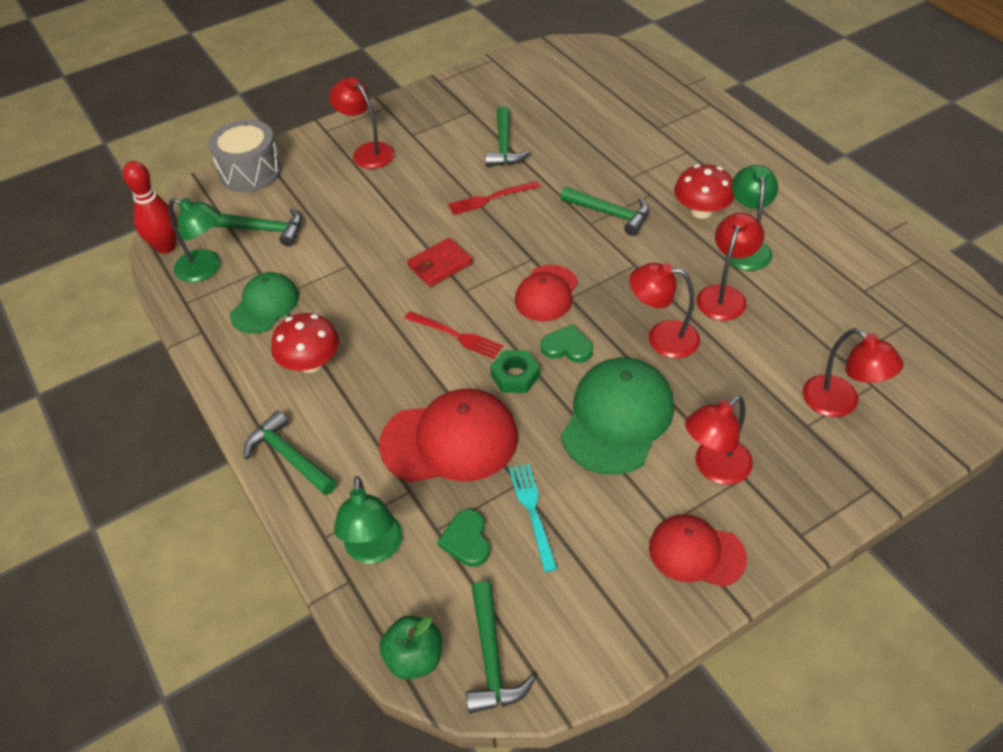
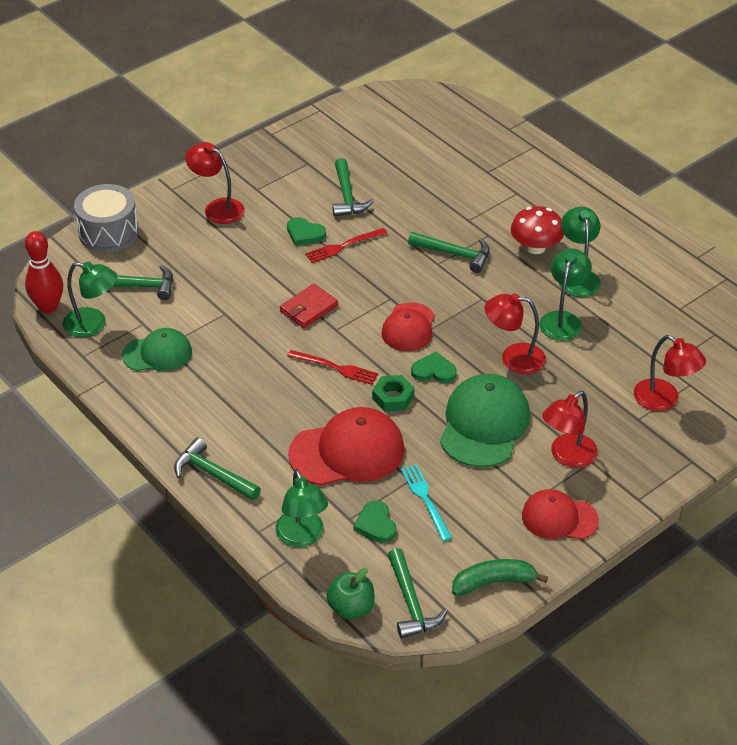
camera: 10 degrees left, 5 degrees down
green cap [230,272,299,334] -> green cap turned 60 degrees clockwise [122,328,192,371]
red mushroom [271,313,339,373] -> none
red lamp [696,213,764,321] -> green lamp [539,248,592,341]
none -> green heart [287,217,326,245]
none -> green banana [452,559,548,596]

